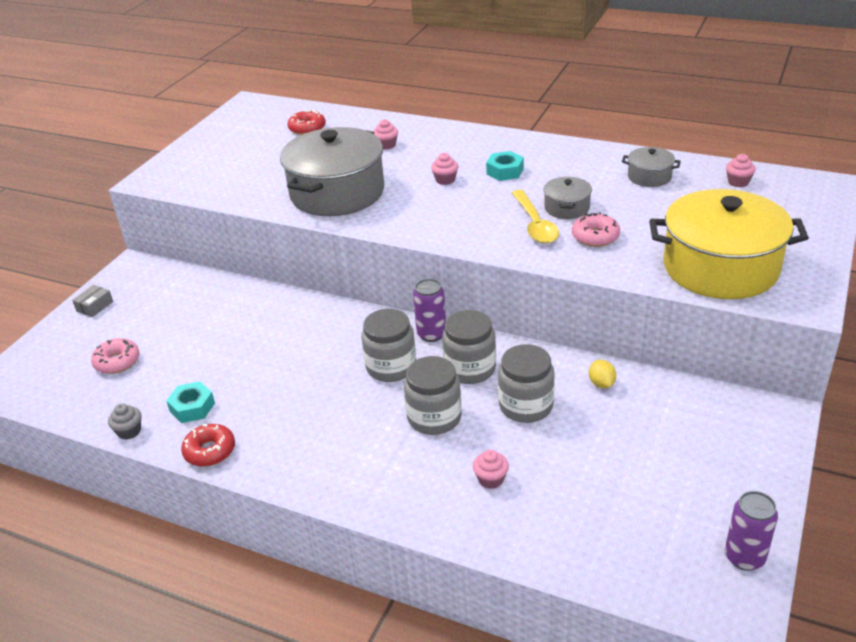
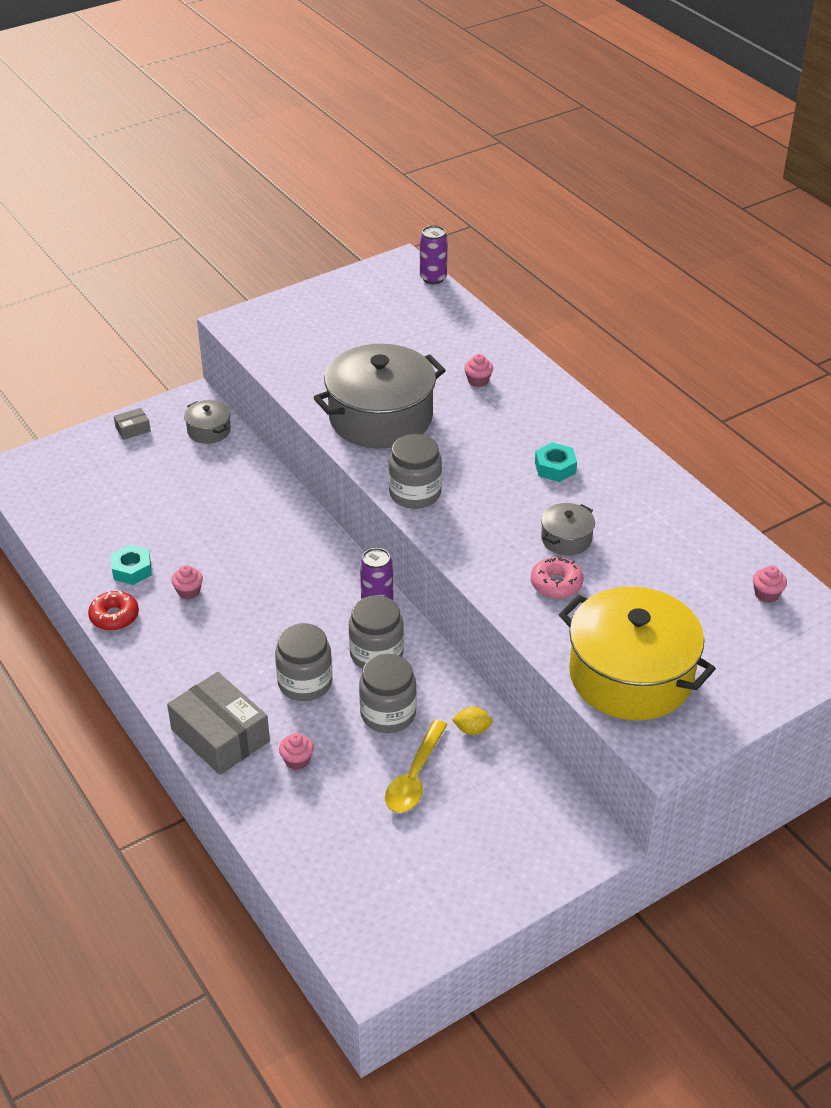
camera: 30 degrees right, 5 degrees up
pink donut [91,338,139,374] -> none
grey cupcake [108,404,141,440] -> none
red donut [287,110,326,135] -> none
grey jar [362,309,416,382] -> grey jar moved to [388,434,442,509]
pink cupcake [431,153,458,185] -> pink cupcake moved to [171,565,203,599]
yellow spoon [512,190,559,243] -> yellow spoon moved to [385,719,448,813]
yellow lemon [589,360,616,388] -> yellow lemon turned 75 degrees clockwise [452,707,493,735]
grey pot [622,147,681,187] -> grey pot moved to [184,400,231,444]
purple can [725,491,778,571] -> purple can moved to [420,225,448,284]
none -> grey box [167,672,270,775]

